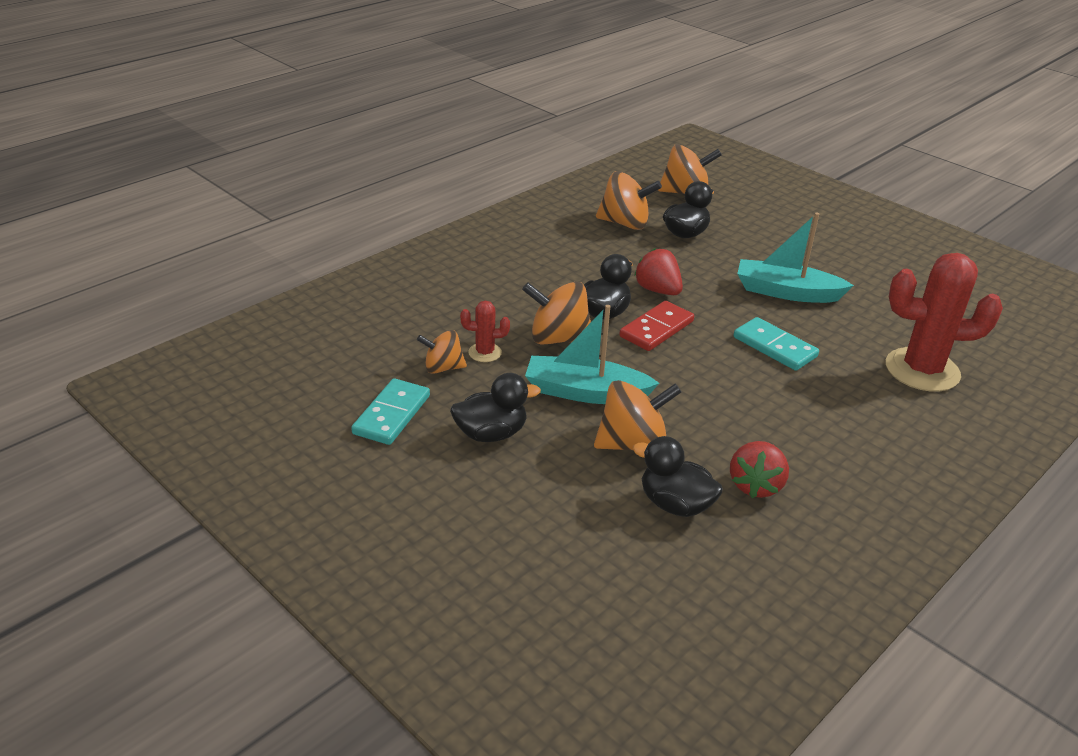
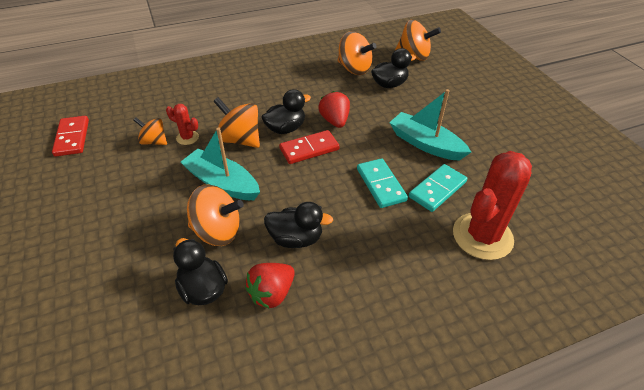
camera: 25 degrees right, 10 degrees up
turquoise domino [351,378,430,445] -> turquoise domino moved to [409,164,467,212]
black duck [450,373,541,442] -> black duck moved to [264,202,333,248]
red cactus [886,253,1003,392] -> red cactus turned 75 degrees counterclockwise [453,151,532,260]
none -> red domino [52,116,89,156]

